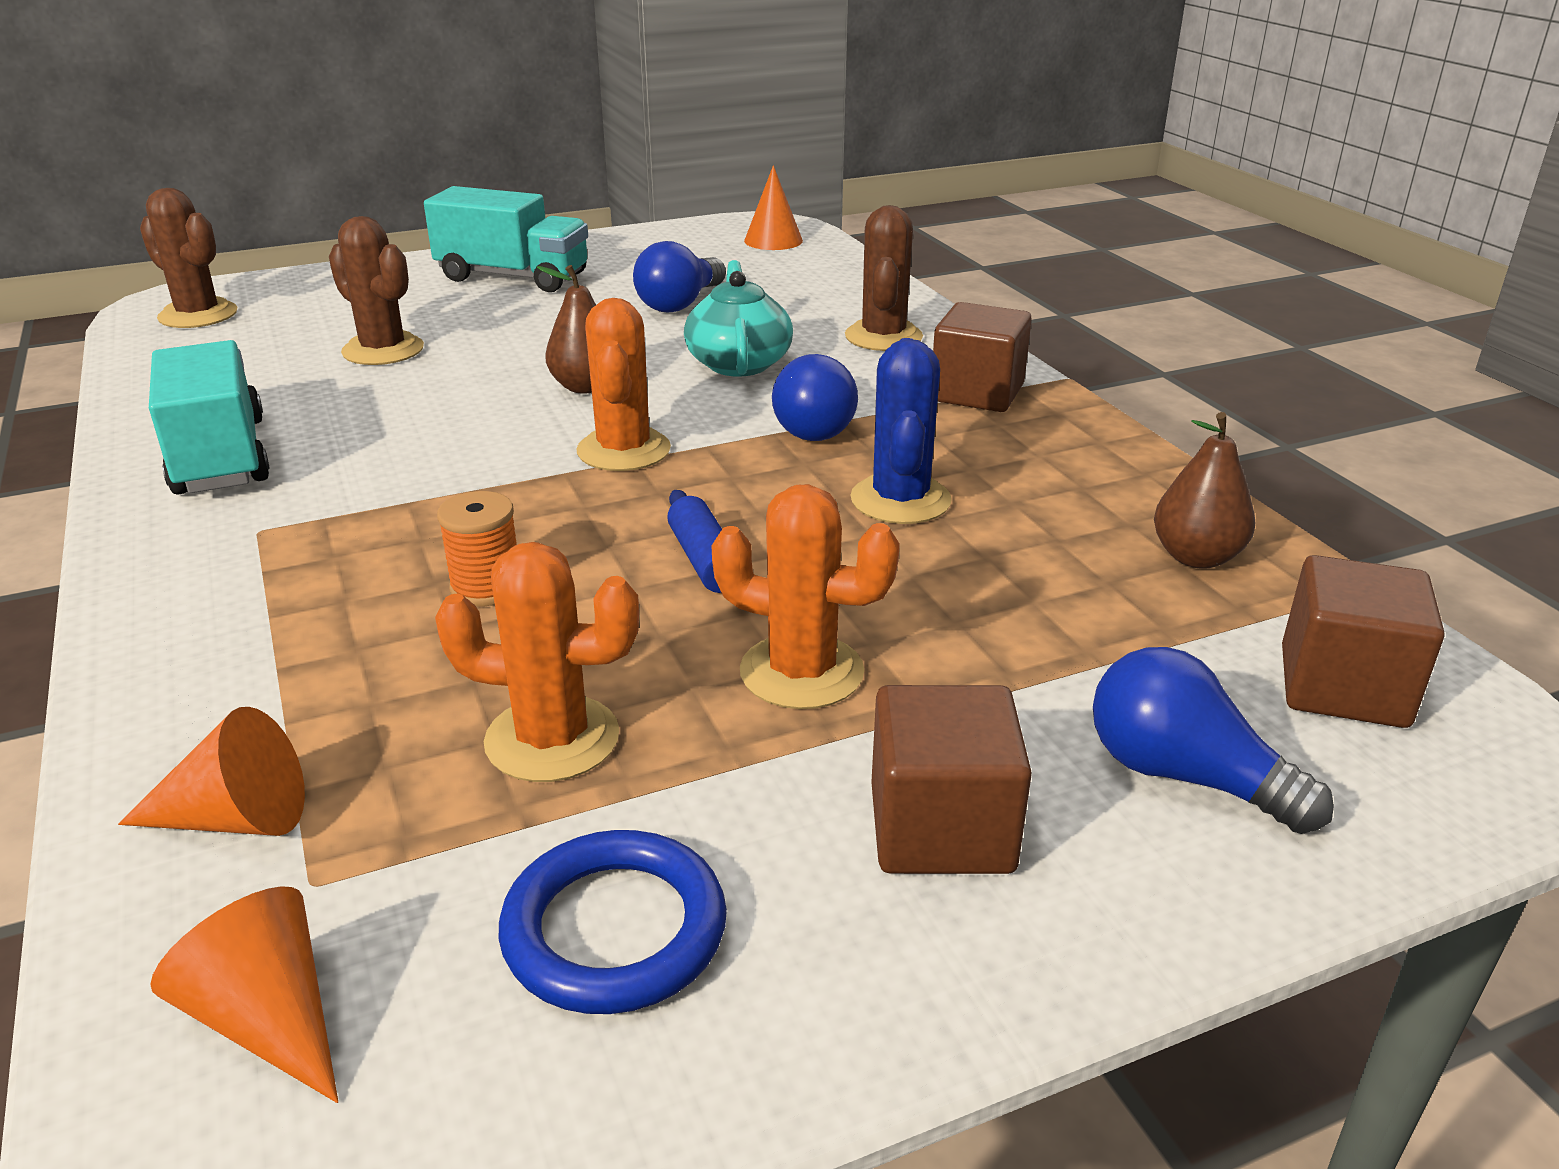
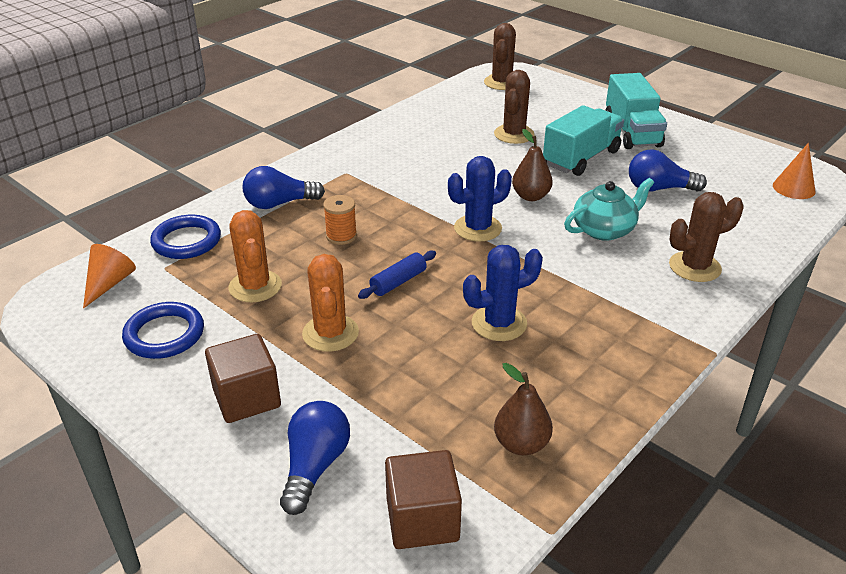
camera: 65 degrees right, 5 degrees up
orange cone [118,707,305,836] -> blue ring [150,215,221,259]
turquoise truck [149,340,270,495] -> turquoise truck moved to [543,105,624,176]
orange cactus [576,298,671,471] -> blue cactus [448,156,512,242]
blue light bulb [772,354,858,441] -> blue light bulb moved to [243,166,325,209]
brown cube [933,302,1032,412] -> none

